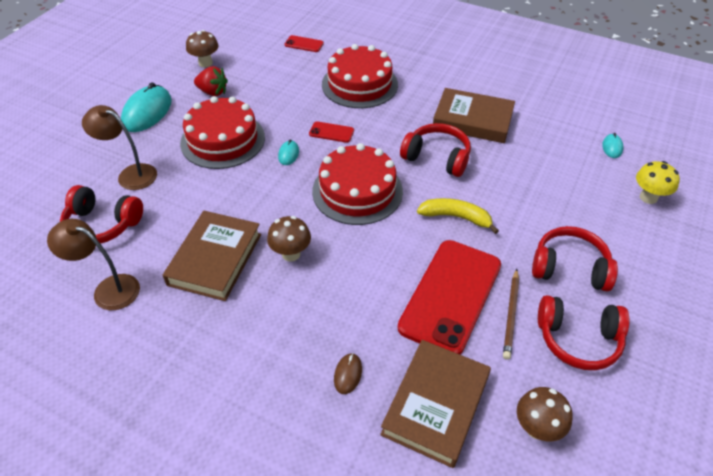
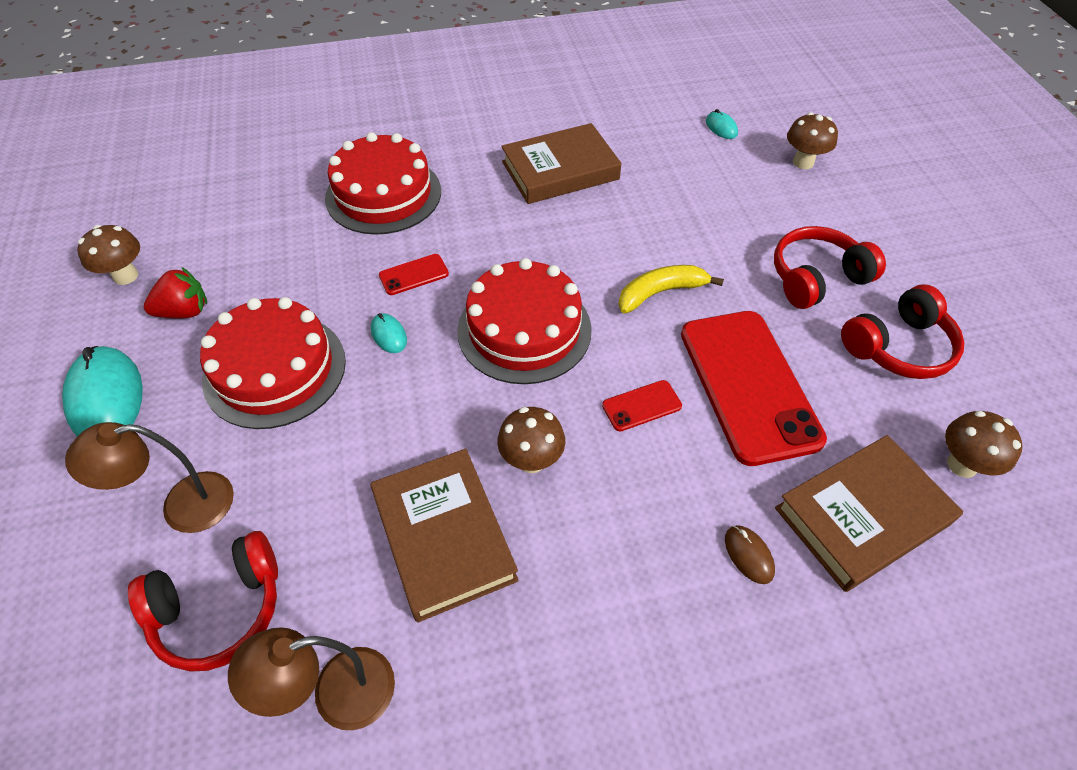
camera: 40 degrees left, 5 degrees up
red phone [285,35,324,52] -> red phone moved to [602,380,682,431]
brown book [380,340,491,468] -> brown book turned 75 degrees clockwise [775,435,963,592]
red headphones [400,123,471,177] -> none
brown pencil [503,269,519,360] -> none
yellow mushroom [636,161,680,204] -> brown mushroom [787,112,838,169]

